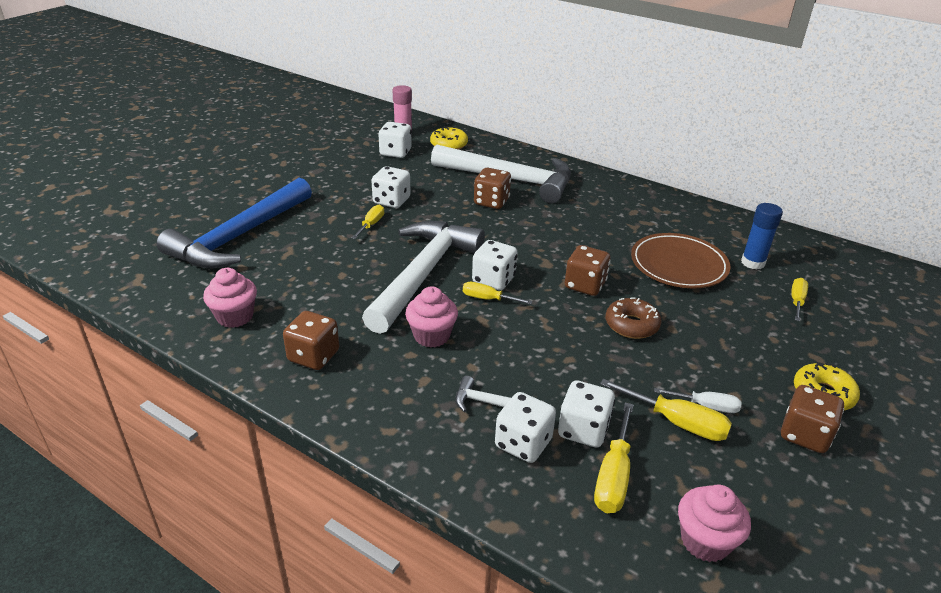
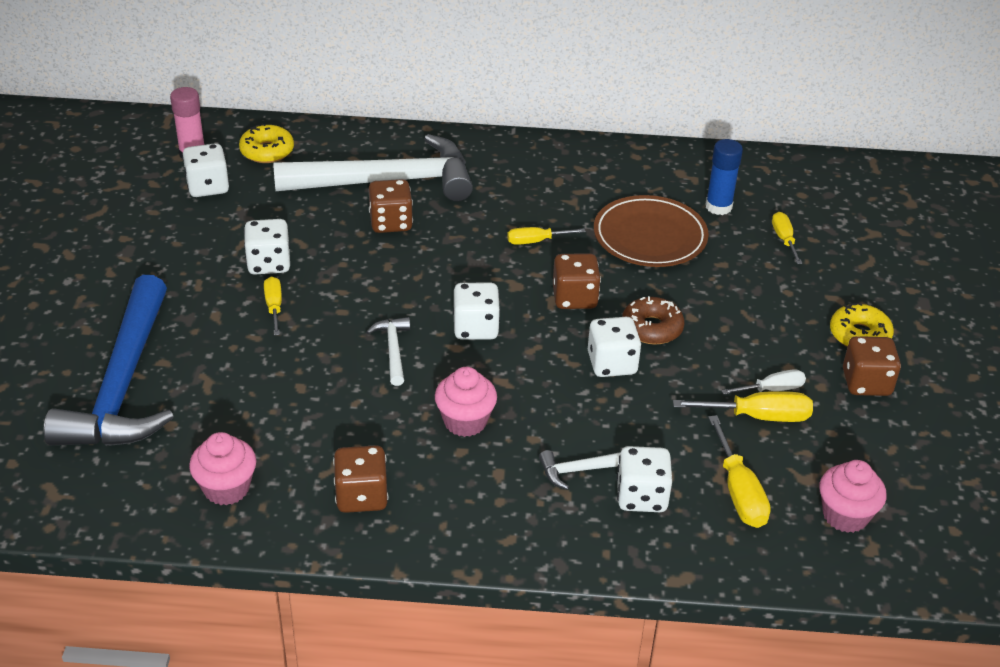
camera: 30 degrees left, 5 degrees up
white hammer [362,221,485,334] -> white hammer [366,317,410,386], size x0.40
yellow screwdriver [463,282,533,304] -> yellow screwdriver moved to [507,227,586,245]
white dice [558,381,615,447] -> white dice moved to [588,317,642,377]

